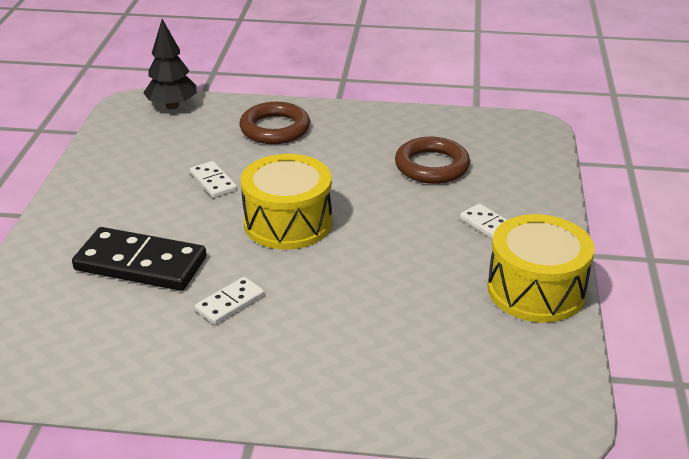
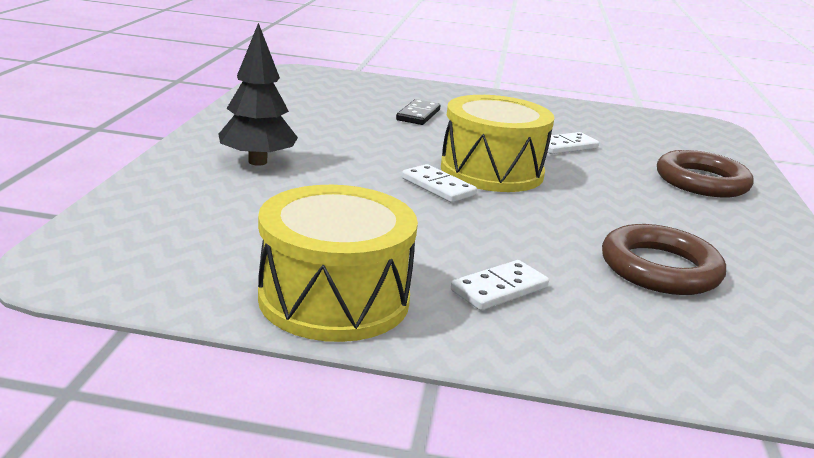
camera: 90 degrees right, 10 degrees down
black domino [72,227,207,291] -> black domino [396,99,440,125], size x0.51
black tree [143,19,197,109] -> black tree moved to [218,23,298,166]
white domino [195,277,264,325] -> white domino moved to [402,164,477,203]

